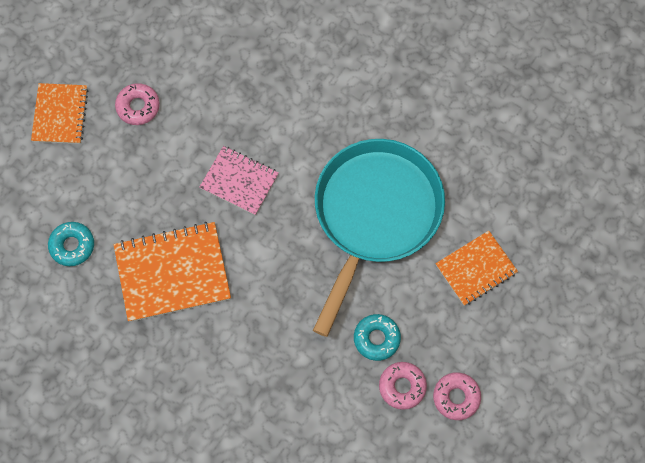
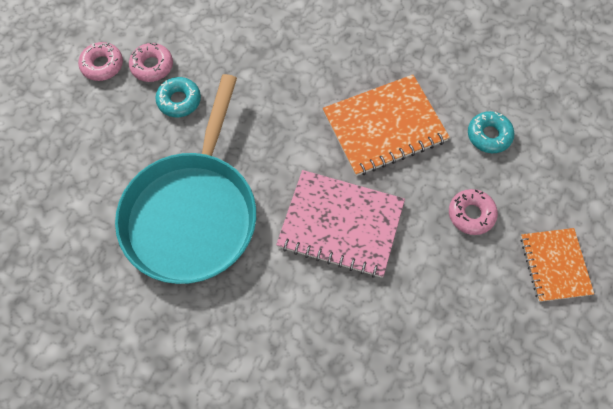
camera: 170 degrees right, 5 degrees down
pink donut [115,83,160,125] -> pink donut moved to [449,189,498,235]
pink notebook [200,146,279,215] -> pink notebook [276,170,405,278], size x1.59
orange notebook [436,231,518,306] -> none

